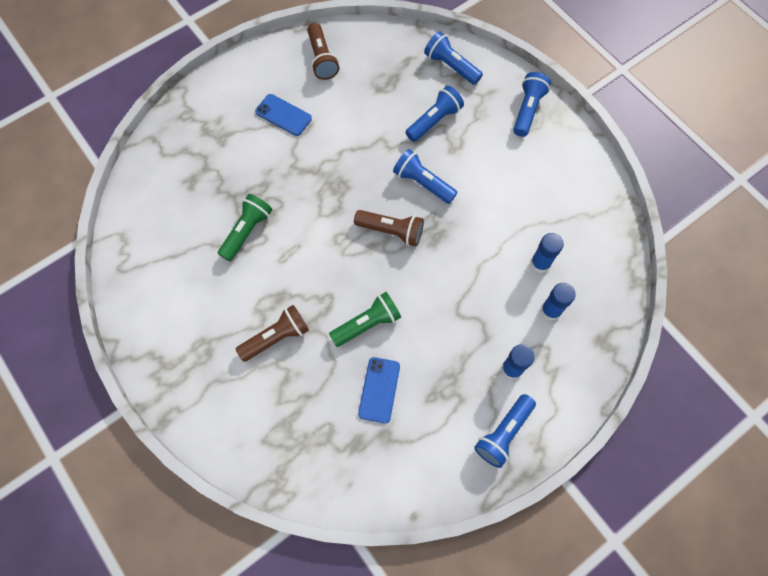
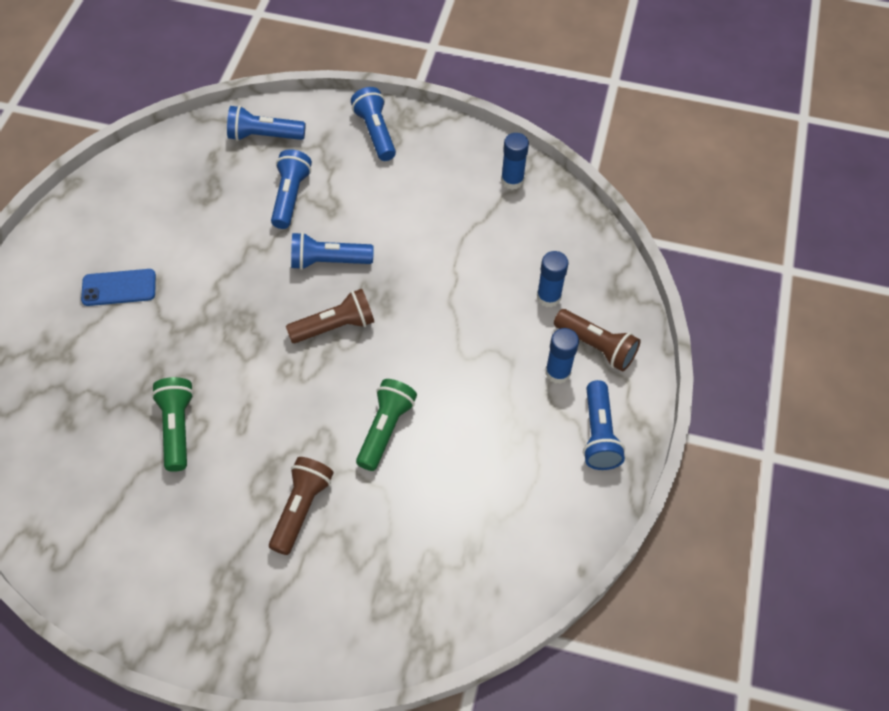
camera: 40 degrees left, 10 degrees down
brown flashlight [307,23,339,80] -> brown flashlight moved to [554,309,640,371]
blue phone [358,357,400,424] -> none
blue glue stick [531,233,564,273] -> blue glue stick moved to [501,133,529,190]

